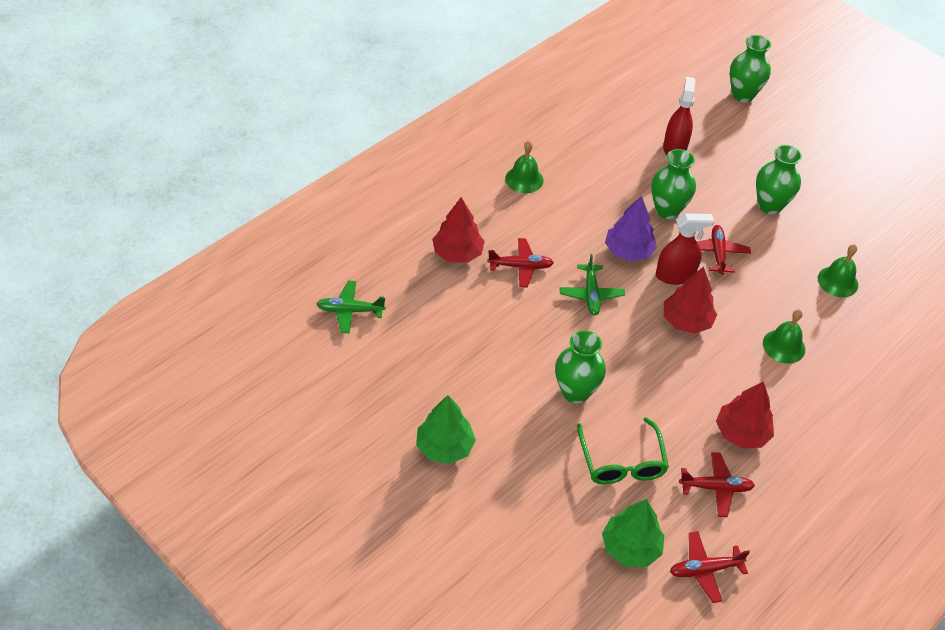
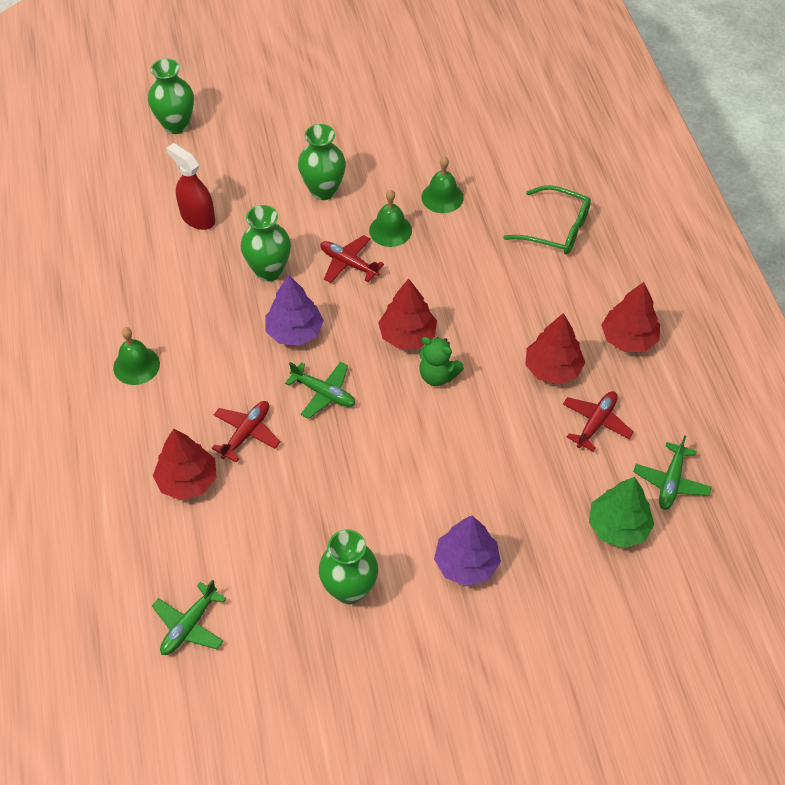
camera: 55 degrees left, 5 degrees up
green tree [416,395,476,464] -> none
green vase [555,330,606,404] -> green vase moved to [319,530,378,604]
green glasses [577,417,669,484] -> green glasses moved to [503,185,591,255]
red spray bottle [656,213,714,285] -> none
red plane [670,531,750,603] -> green plane [633,435,712,510]
green bell [763,309,805,363] -> green bell moved to [369,190,412,247]
none -> green teddy bear [419,337,464,386]
none -> purple tree [434,515,501,586]
none -> red tree [601,282,660,352]

